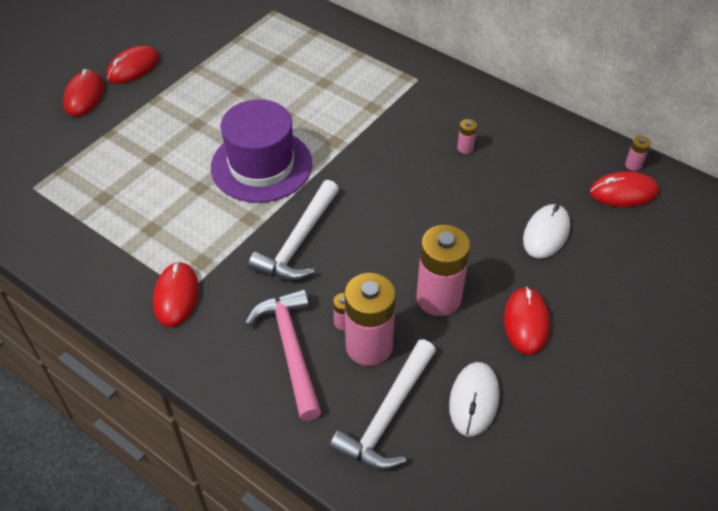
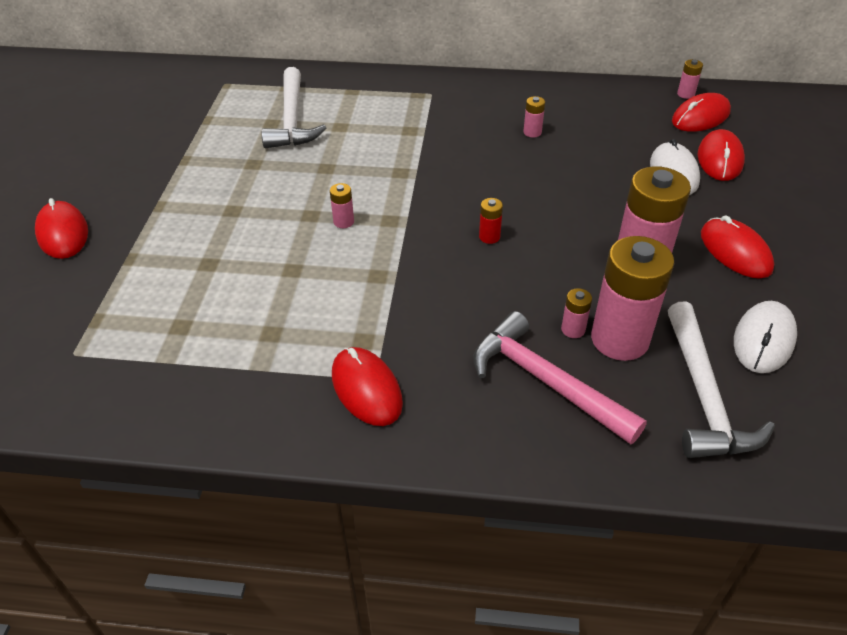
camera: 30 degrees left, 5 degrees down
red mouse [106,46,160,84] -> red mouse moved to [698,129,745,181]
purple hat [211,99,312,203] -> pink battery [330,183,354,228]
white hammer [248,180,339,280] -> white hammer moved to [262,67,326,148]
white mouse [449,362,499,437] -> white mouse turned 45 degrees clockwise [734,301,797,373]
none -> red battery [479,198,503,244]

